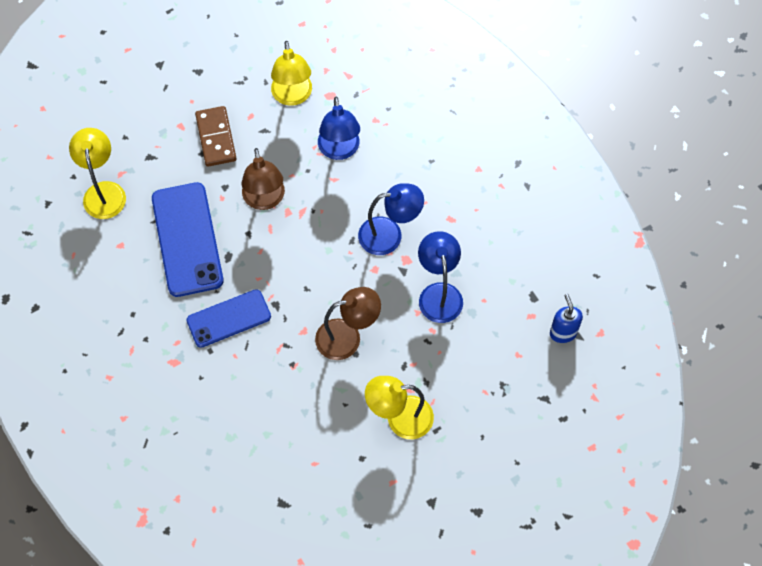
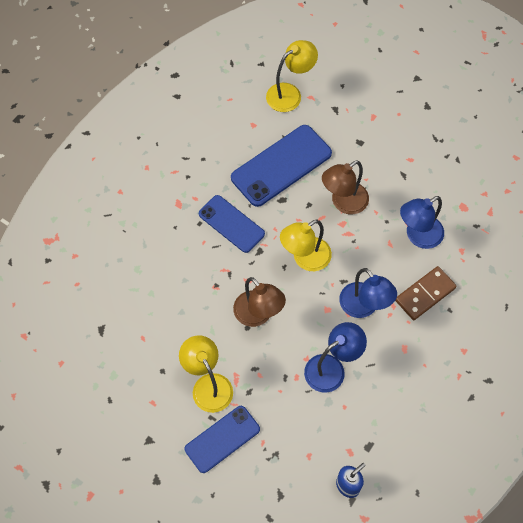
camera: 65 degrees right, 0 degrees up
brown domino [195,106,237,167] -> brown domino moved to [395,266,457,320]
yellow lamp [271,41,312,106] -> yellow lamp moved to [280,220,332,271]
none -> blue phone [185,406,260,473]

